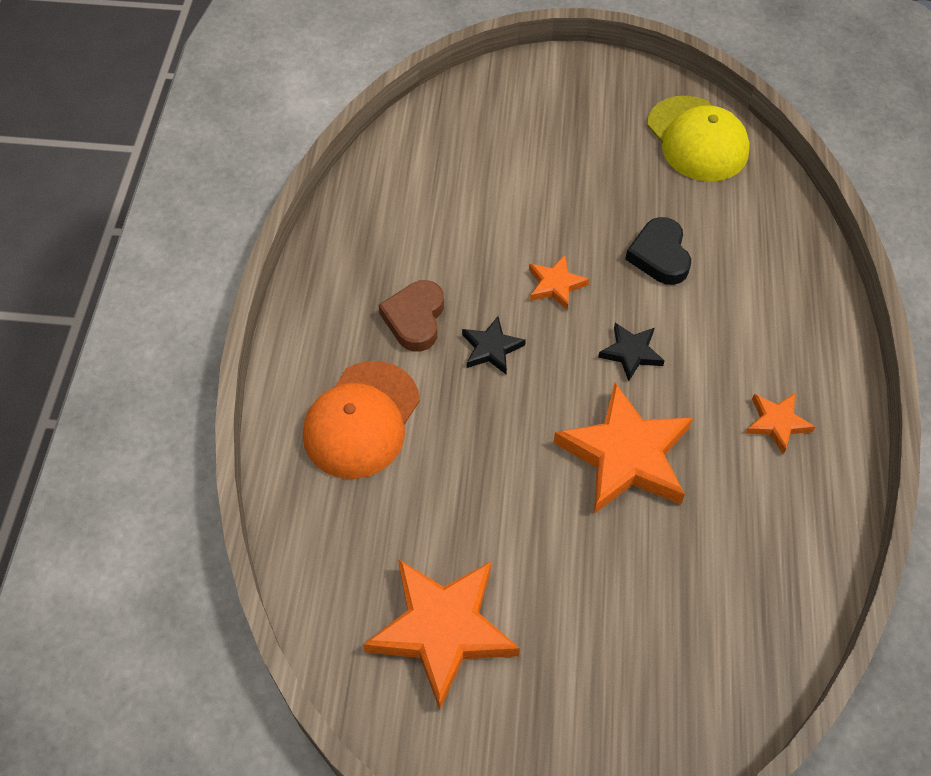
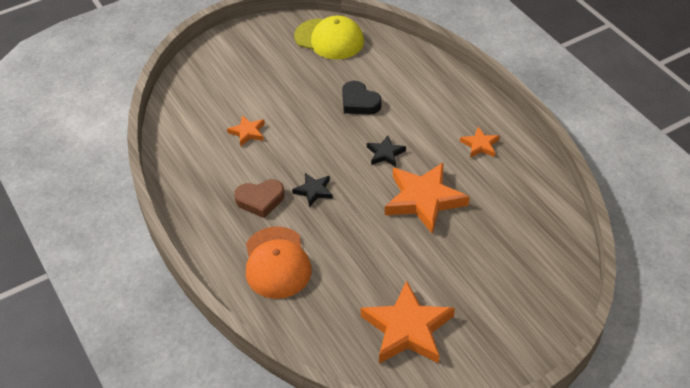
camera: 35 degrees left, 10 degrees down
brown heart [379,280,444,352] -> brown heart turned 75 degrees counterclockwise [234,179,285,218]
orange star [529,255,589,310] -> orange star moved to [227,115,265,146]

